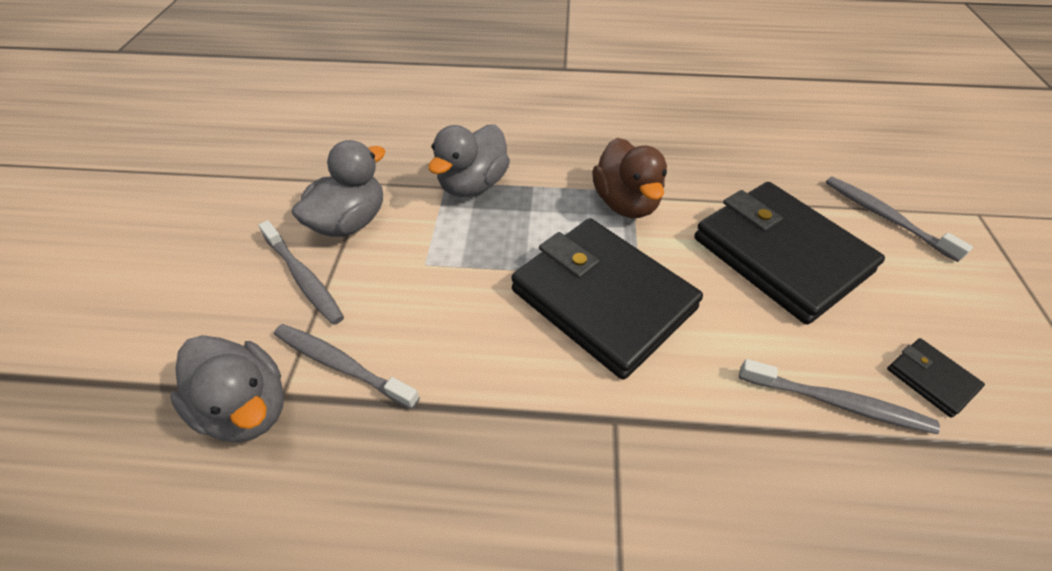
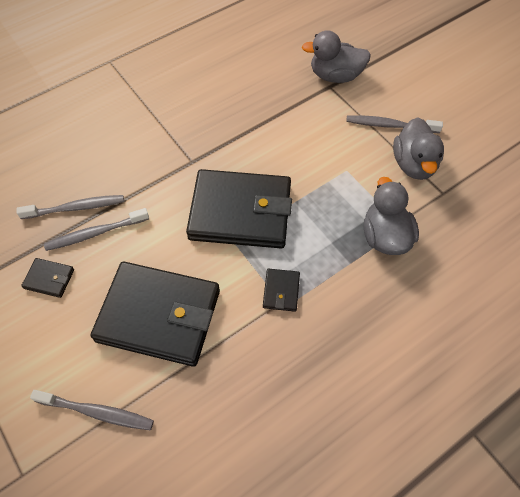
camera: 140 degrees right, 10 degrees up
grey toothbrush [274,324,420,409] -> grey toothbrush moved to [17,195,124,219]
brown duck [592,138,667,218] -> black wallet [263,268,300,312]

